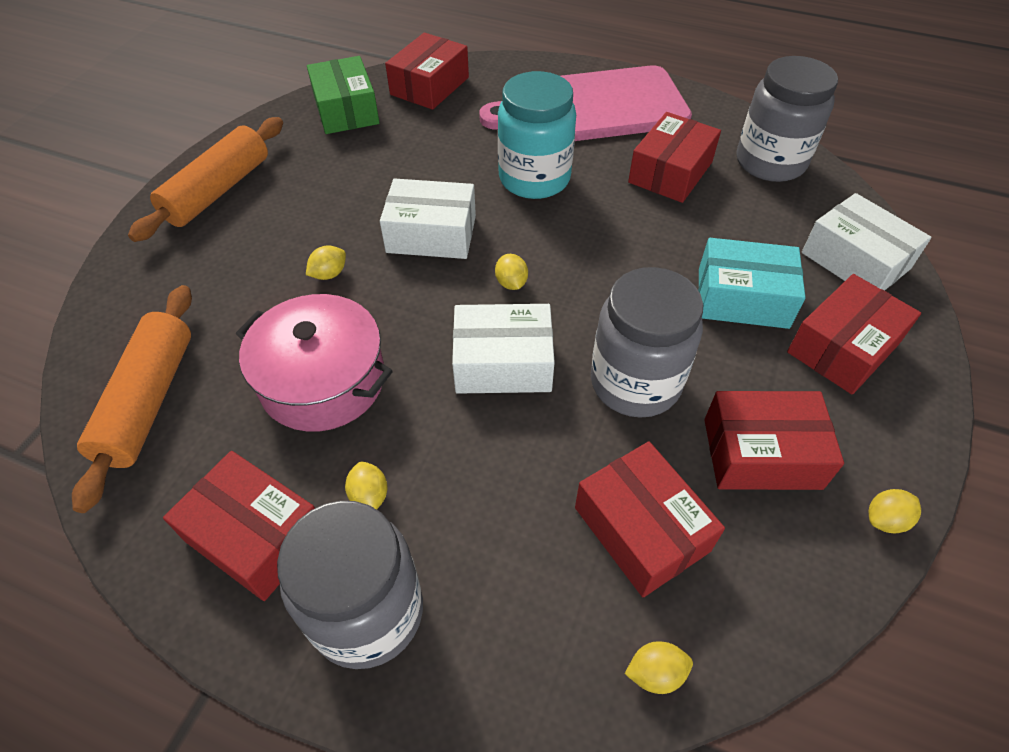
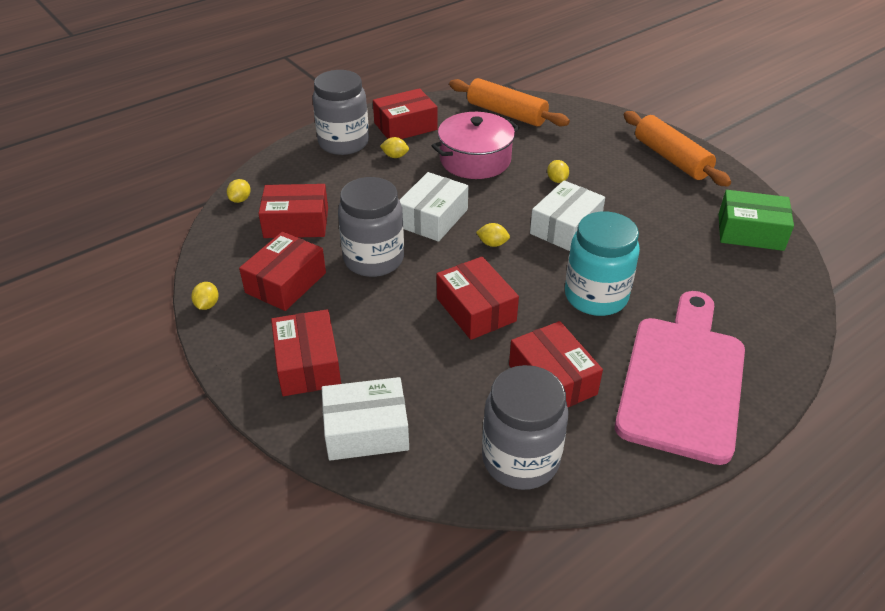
camera: 120 degrees right, 10 degrees down
red box [385,33,469,110] -> red box moved to [437,257,519,340]
turquoise box [698,238,806,329] -> none

